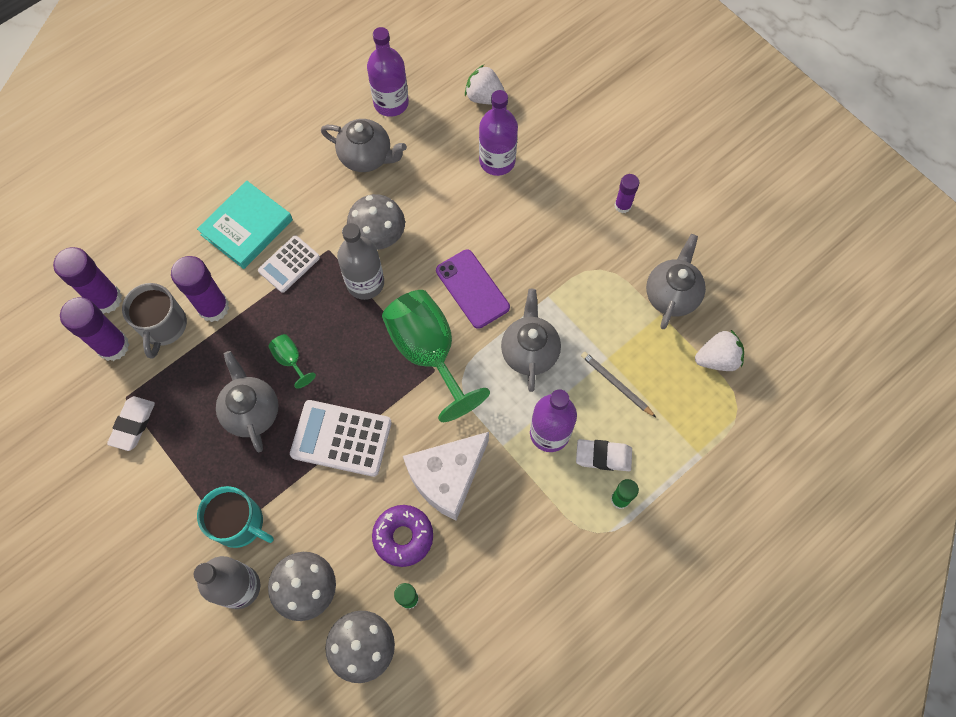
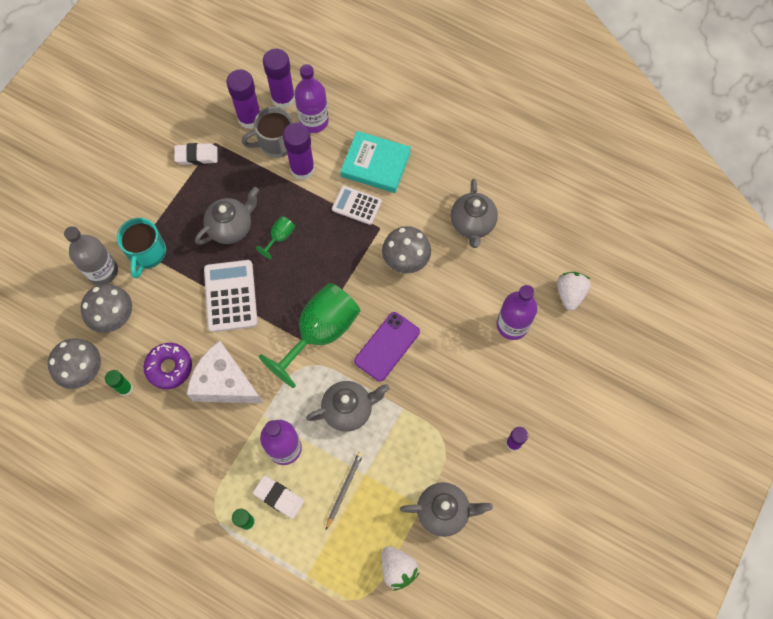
camera: 70 degrees right, 0 degrees up
grey bottle [337,223,384,300] -> none
purple bottle [367,27,409,117] -> purple bottle moved to [294,64,329,133]
white eraser [576,439,632,471] -> white eraser turned 45 degrees counterclockwise [253,476,304,519]

